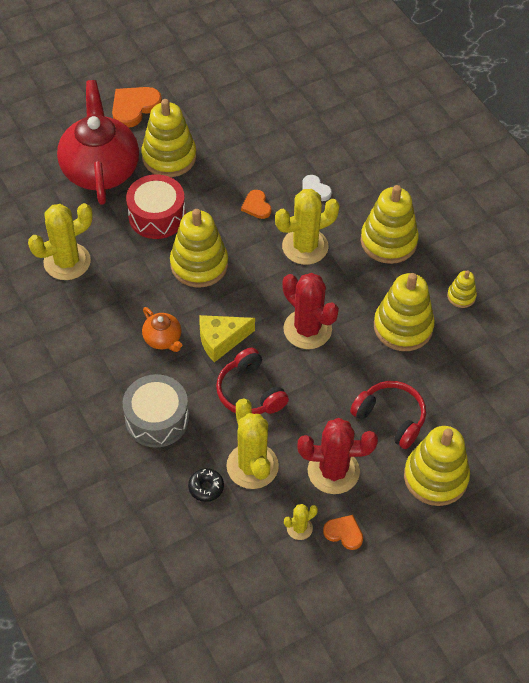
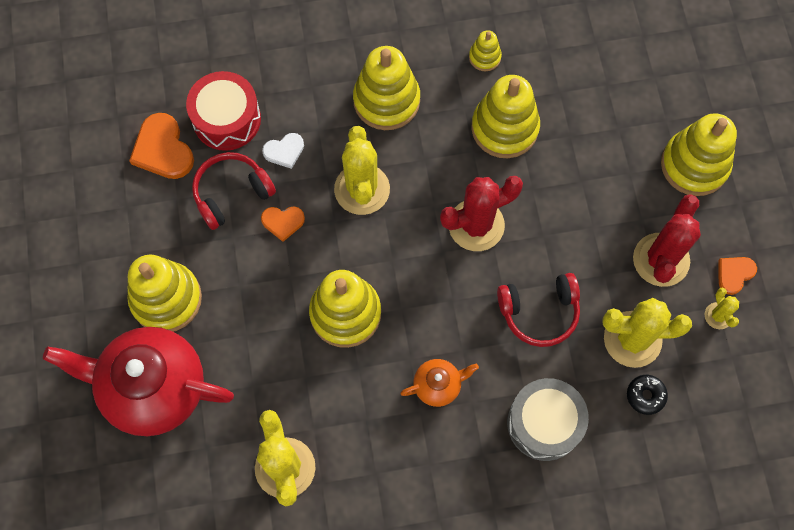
camera: 70 degrees left, 15 degrees up
orange heart [112,87,162,128] -> orange heart moved to [129,113,194,179]
red drum [126,174,186,239] -> red drum moved to [186,71,261,151]
yellow cheese [199,315,255,362] -> none
red headphones [350,381,426,449] -> red headphones moved to [192,152,276,230]

